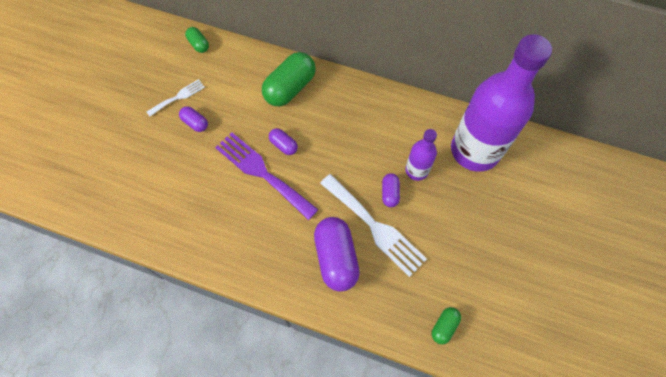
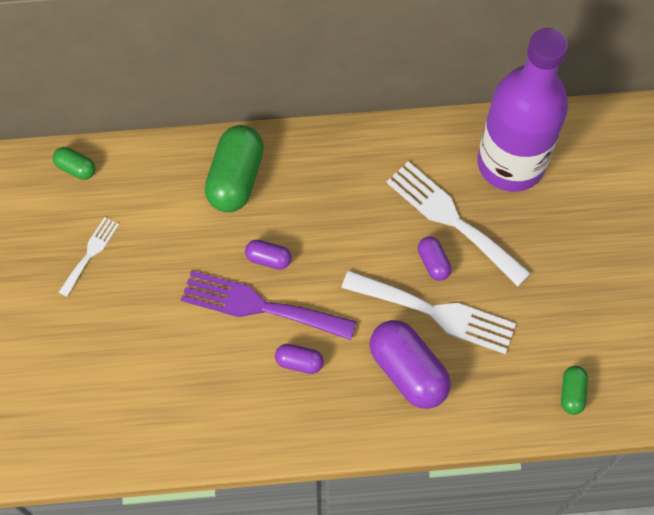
camera: 25 degrees left, 0 degrees up
purple capsule [179,106,208,132] -> purple capsule moved to [275,344,324,374]
purple bottle [405,129,437,181] -> white fork [387,161,531,286]

